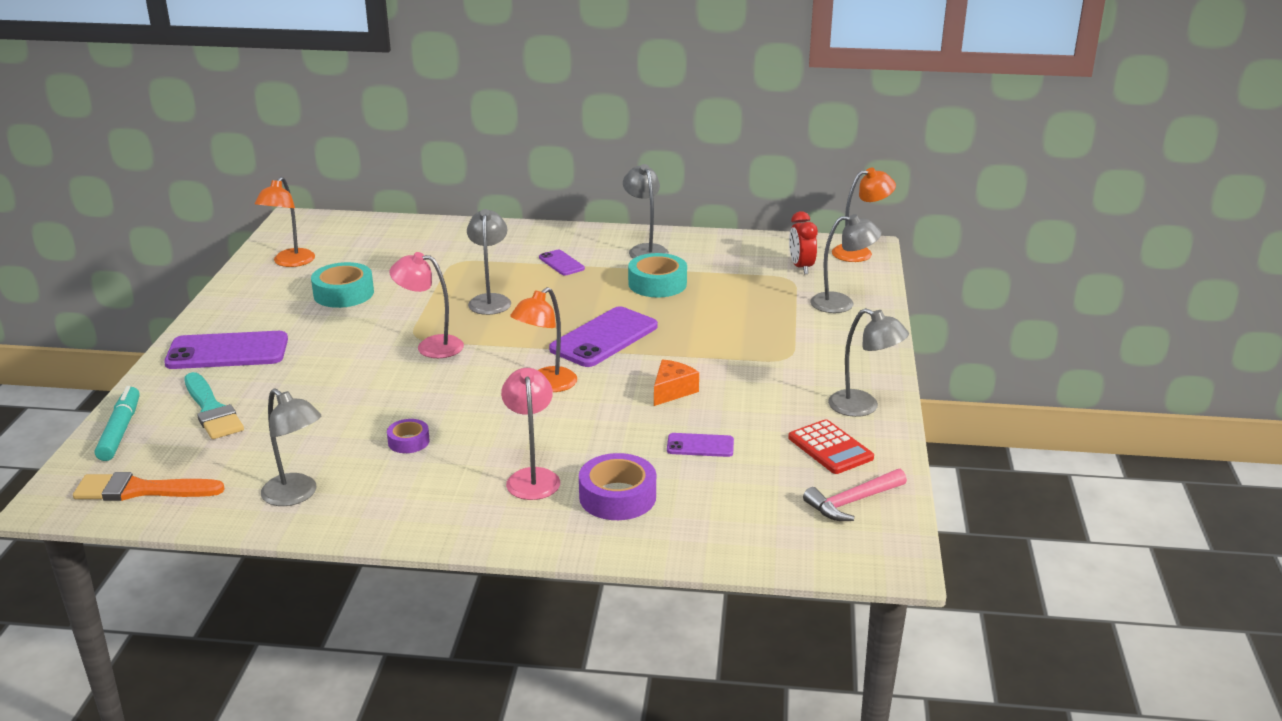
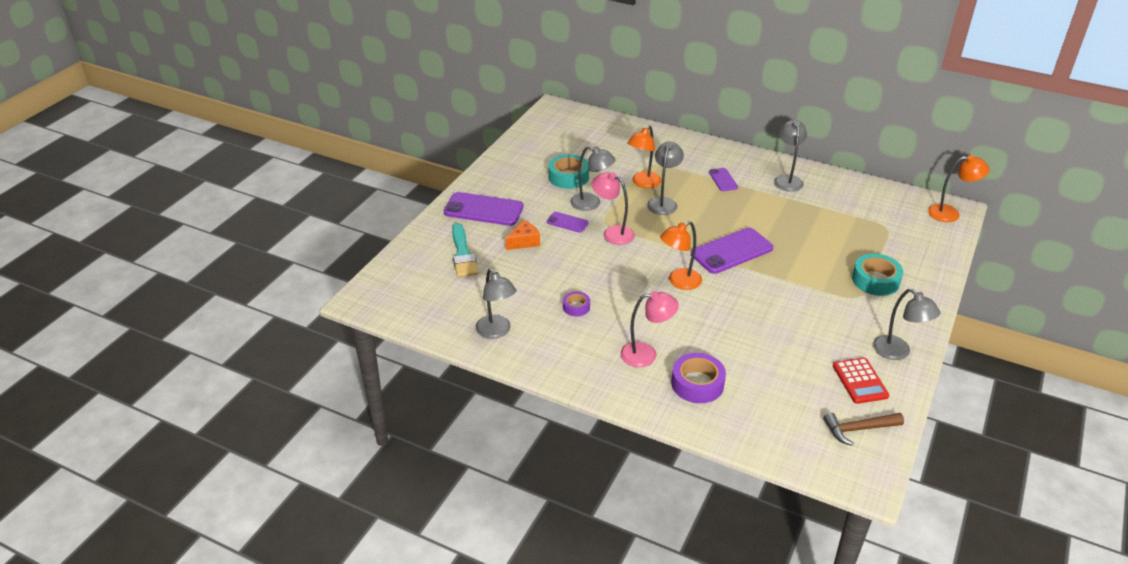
camera: 20 degrees right, 10 degrees up
orange brush [73,472,225,501] -> none
turquoise marker [95,386,140,461] -> none
orange lamp [255,177,315,267] -> orange lamp moved to [627,125,661,188]
pink lamp [501,368,560,500] -> pink lamp turned 75 degrees clockwise [620,291,679,367]
turquoise tape [628,253,687,298] -> turquoise tape moved to [852,254,903,296]
orange cheese [654,359,699,406] -> orange cheese moved to [505,220,540,250]
purple phone [667,433,734,457] -> purple phone moved to [547,212,589,233]
red clock [789,211,818,274] -> none
pink hammer [803,469,907,521] -> brown hammer [823,412,904,446]
grey lamp [810,214,881,313] -> grey lamp moved to [570,146,616,211]

